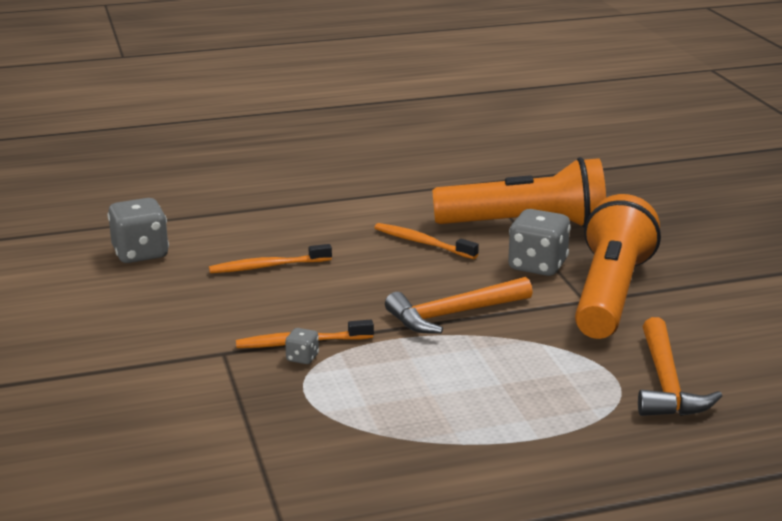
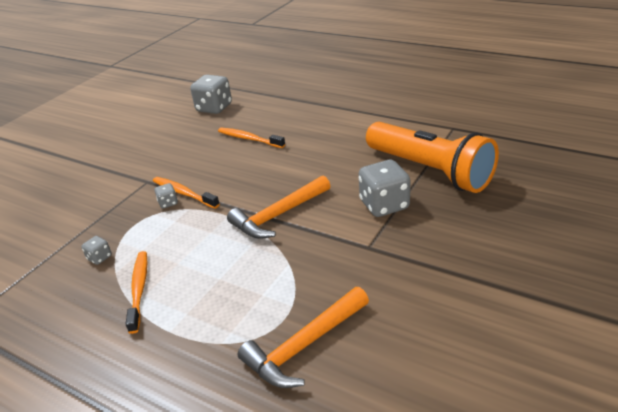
camera: 50 degrees right, 10 degrees up
orange toothbrush [374,223,479,259] -> orange toothbrush moved to [126,251,147,334]
orange hammer [385,277,533,333] -> orange hammer turned 60 degrees counterclockwise [227,176,330,239]
orange flashlight [575,194,661,339] -> none
none -> grey dice [81,236,112,265]

